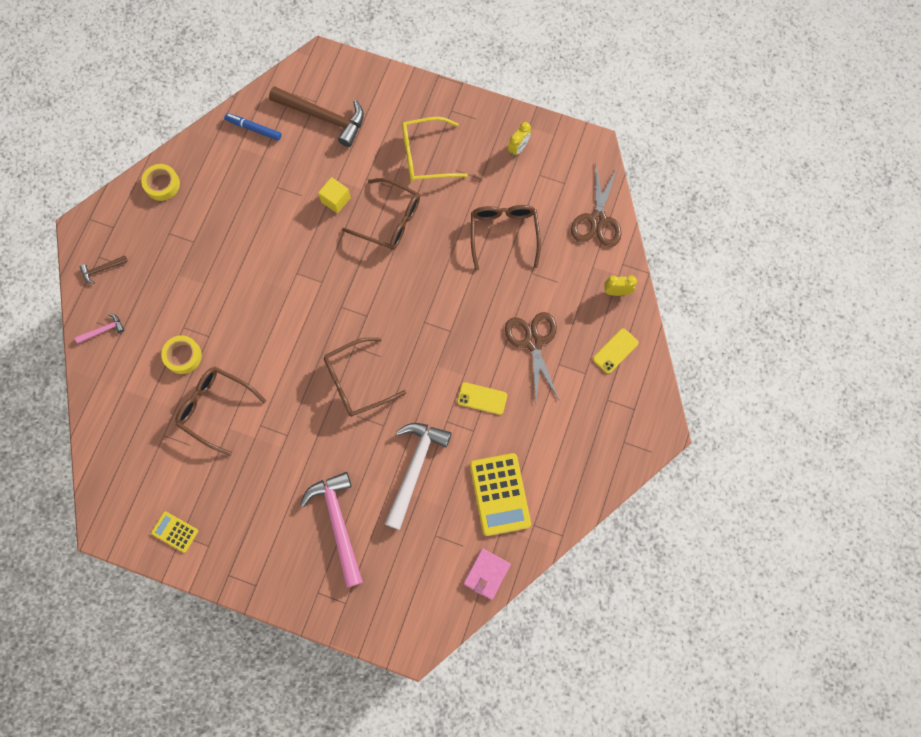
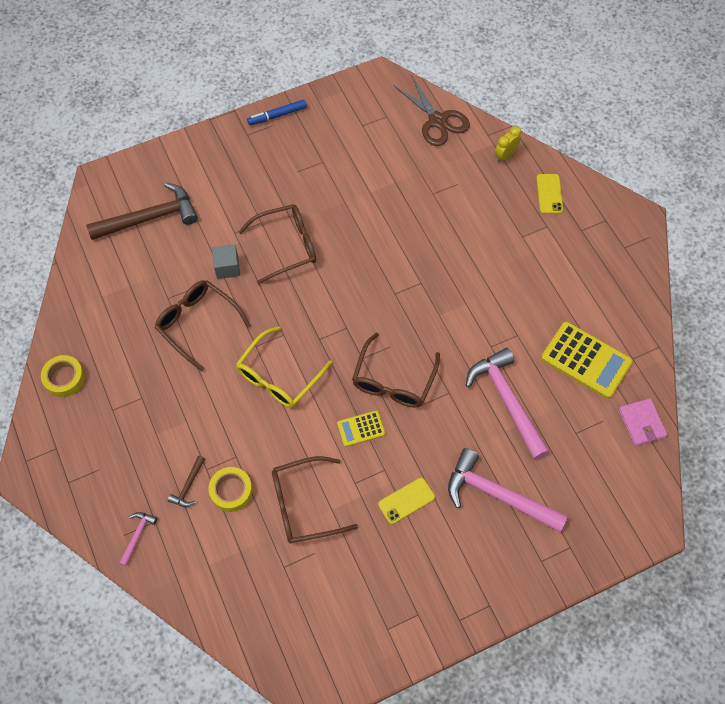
camera: 45 degrees left, 10 degrees down
brown hammer [80,255,128,284] -> brown hammer moved to [168,455,205,507]
yellow calculator [151,511,198,553] -> yellow calculator moved to [337,410,386,447]
blue marker [224,113,281,141] -> blue marker moved to [247,100,307,125]
yellow cube [318,177,351,213] -> grey cube [212,245,240,279]
white hammer [385,423,452,530] -> pink hammer [466,348,550,460]
yellow glasses [402,117,468,182] -> yellow glasses moved to [236,326,332,408]
yellow phone [457,382,507,415] -> yellow phone moved to [378,477,435,524]
brown glasses [471,205,541,271] -> brown glasses moved to [155,280,251,372]
brown scissors [505,312,559,402] -> none
yellow clock [508,122,531,157] -> none

